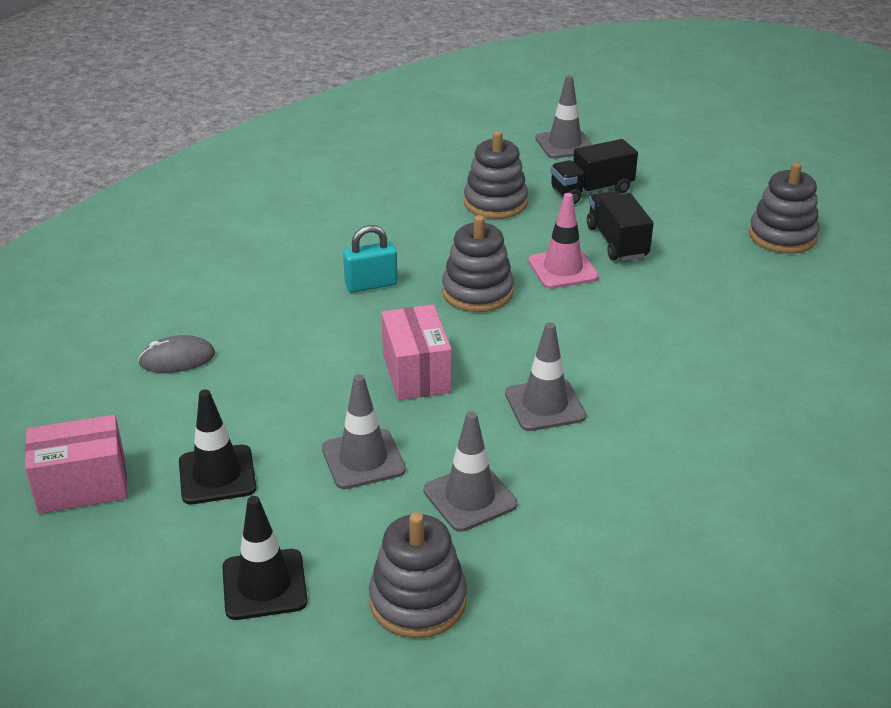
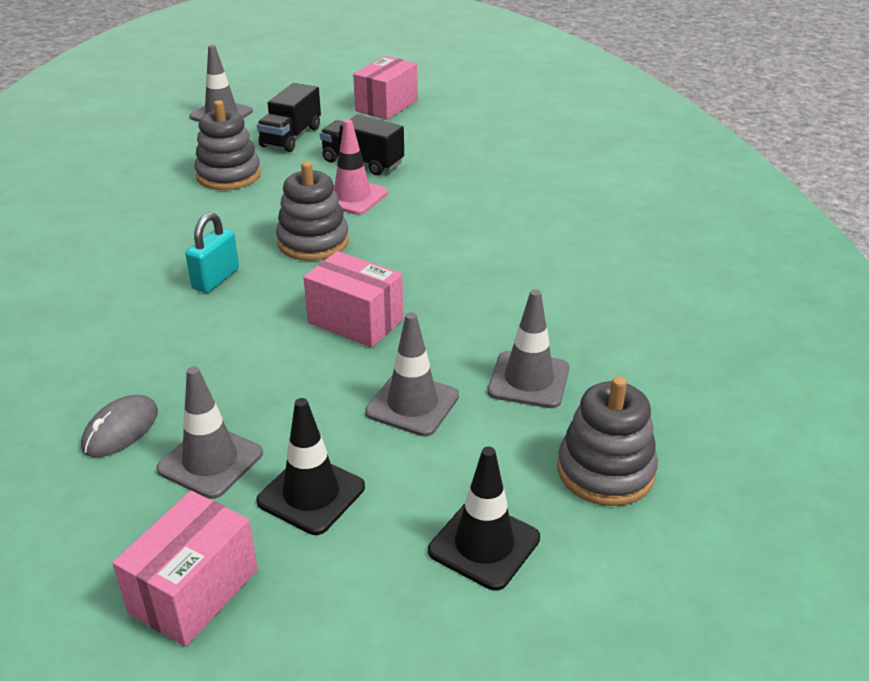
camera: 45 degrees left, 0 degrees up
grey traffic cone [505,322,586,431] -> grey traffic cone moved to [156,366,263,499]
grey stacking toy [749,162,819,254] -> none
none -> pink box [353,56,418,120]

